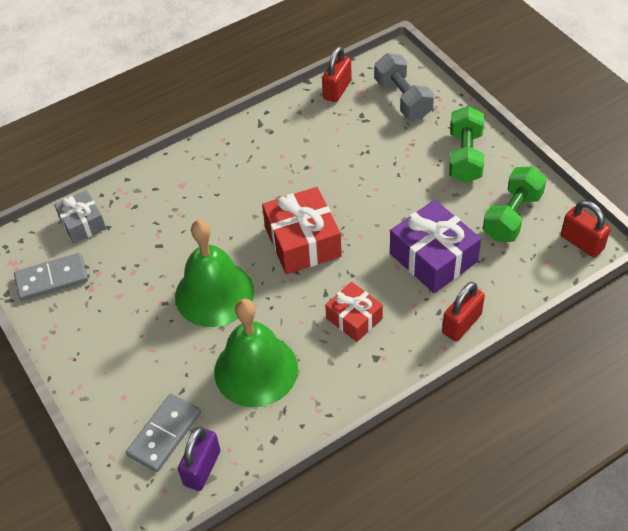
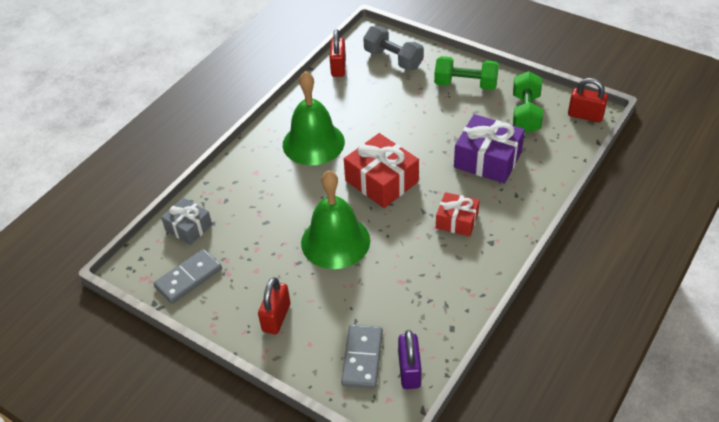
camera: 25 degrees left, 5 degrees down
green bell [214,299,298,407] -> green bell moved to [283,71,345,165]
red padlock [442,282,485,341] -> red padlock moved to [258,277,290,334]
green dumbbell [449,106,484,183] -> green dumbbell turned 60 degrees counterclockwise [434,56,499,90]

